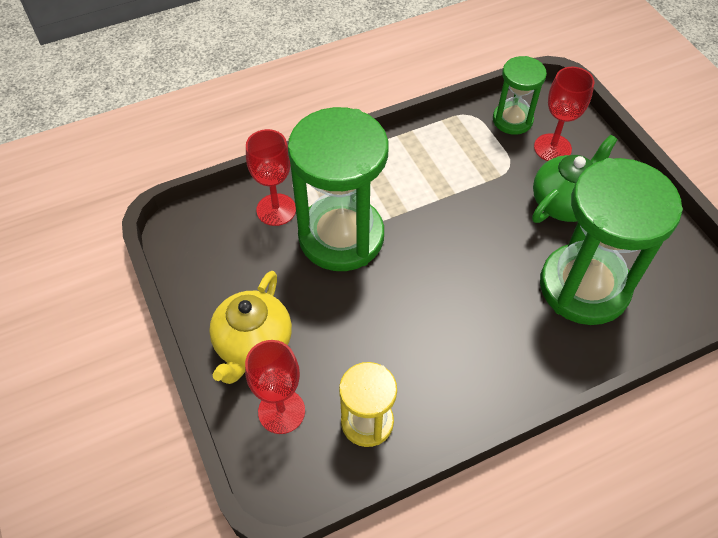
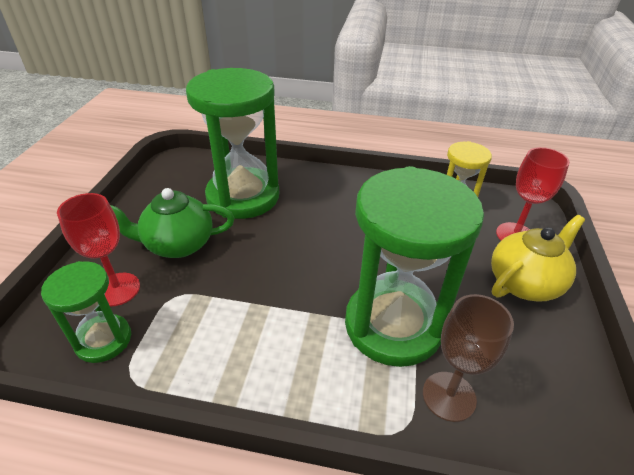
camera: 145 degrees left, 15 degrees down
red goblet [246,129,296,226] -> brown goblet [423,294,514,422]

